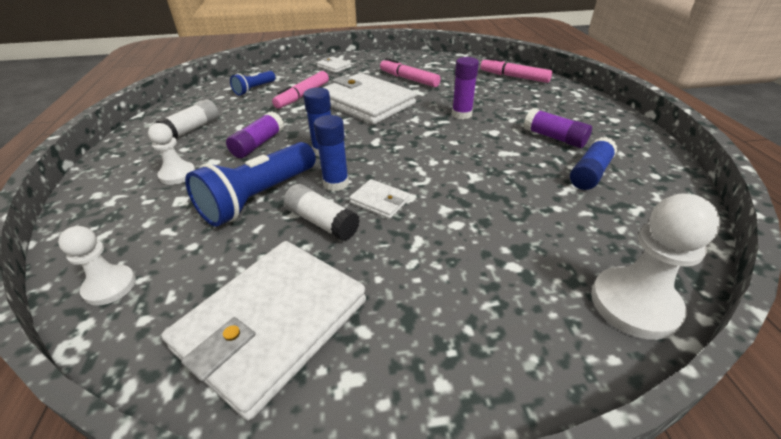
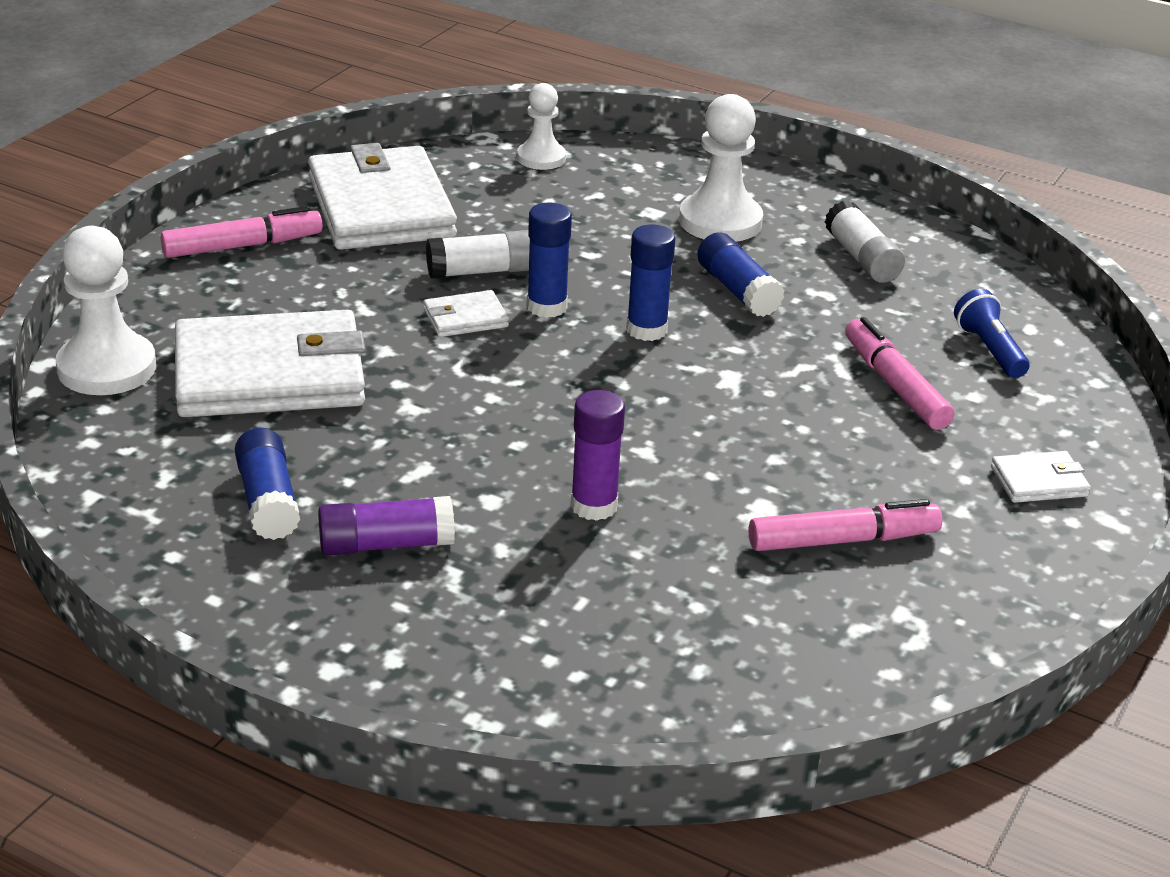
camera: 125 degrees right, 5 degrees down
white pawn [148,123,195,185] -> white pawn [679,94,763,242], size x1.62
blue flashlight [185,142,316,227] -> none
purple glue stick [226,111,284,158] -> blue glue stick [697,232,785,317]
white wallet [323,73,416,124] -> white wallet moved to [175,310,365,417]
pink marker [480,57,552,83] -> pink marker moved to [161,206,323,258]

